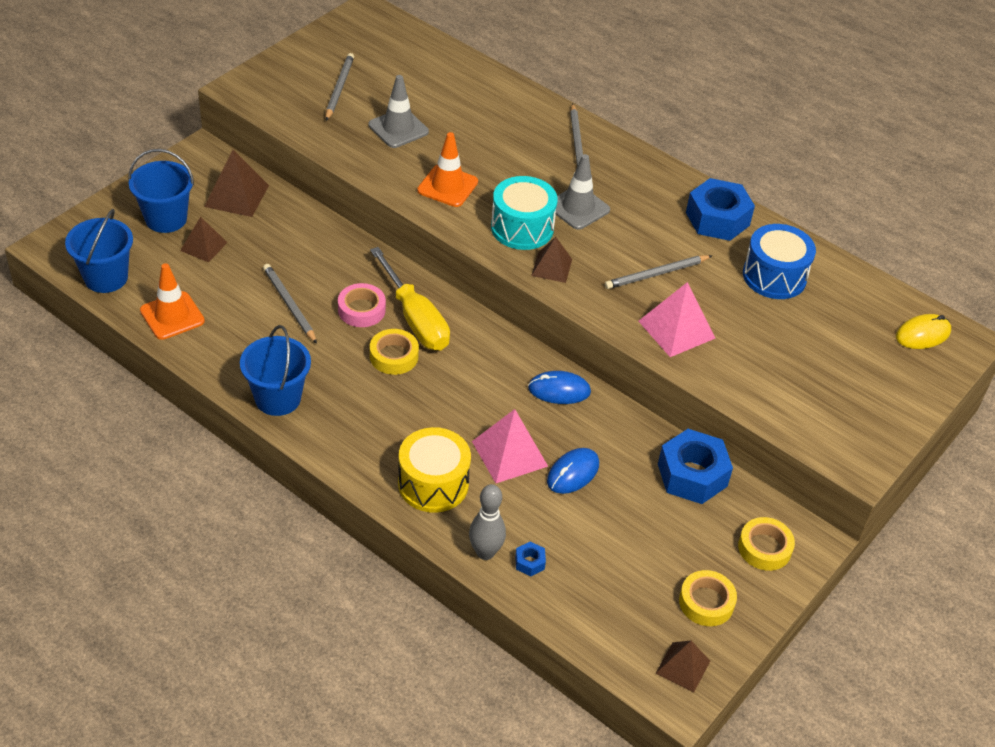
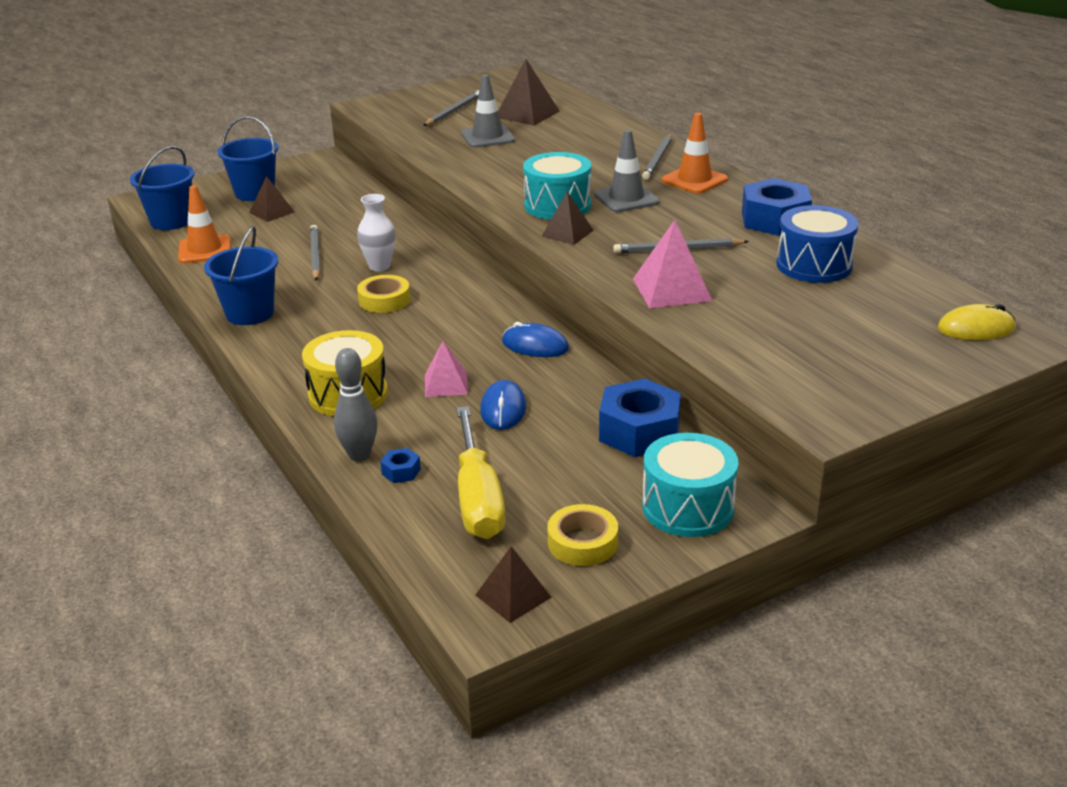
camera: 25 degrees right, 15 degrees down
brown pyramid [204,150,269,217] -> brown pyramid moved to [498,59,560,126]
pink tape [338,283,386,327] -> white vase [357,194,396,271]
yellow screwdriver [370,247,450,350] -> yellow screwdriver moved to [456,406,506,539]
orange traffic cone [417,132,478,207] -> orange traffic cone moved to [662,113,728,194]
pink pyramid [472,409,548,483] -> pink pyramid [425,341,468,397], size x0.65
blue mouse [547,448,599,494] -> blue mouse turned 60 degrees counterclockwise [480,380,526,430]
yellow tape [738,517,795,571] -> turquoise drum [642,433,738,537]

